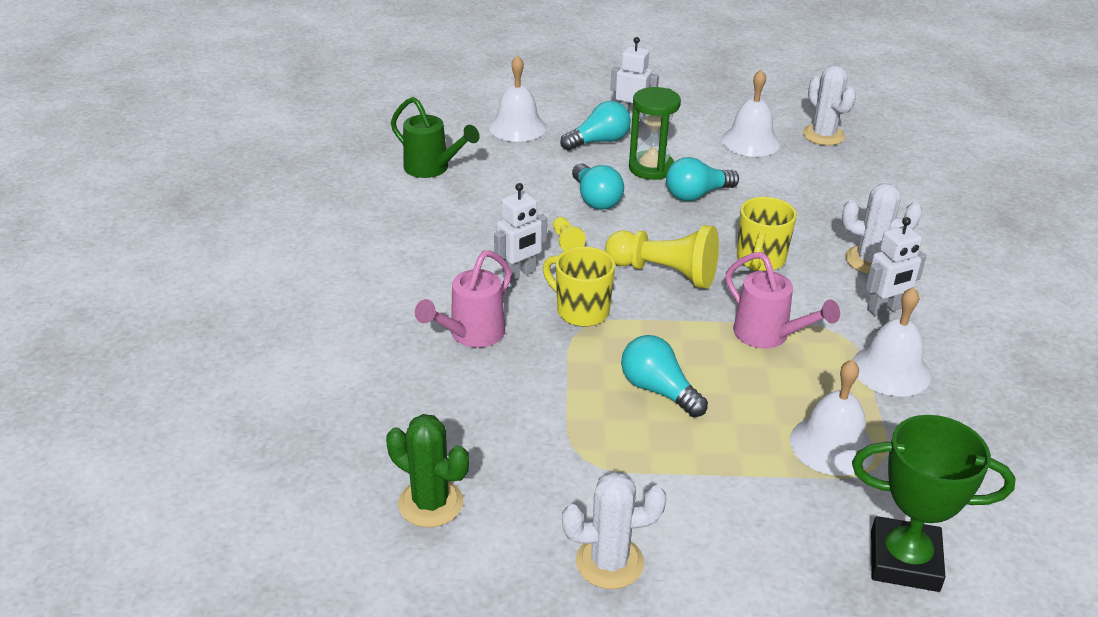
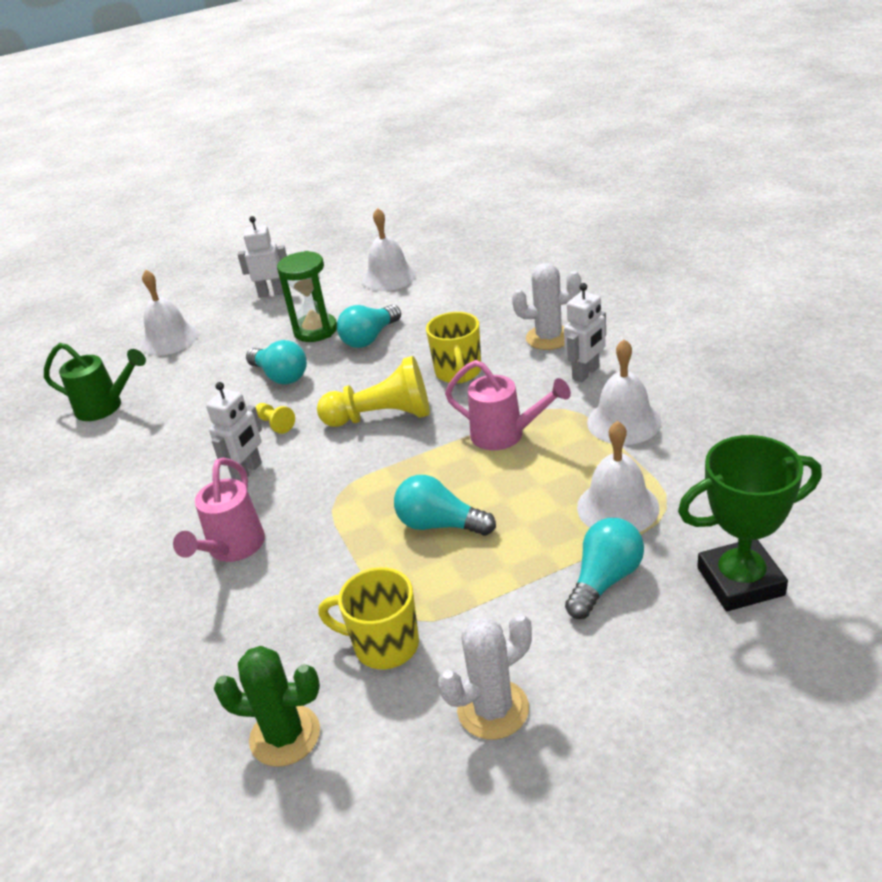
camera: 20 degrees left, 0 degrees up
yellow mug [543,247,615,327] -> yellow mug moved to [318,567,419,669]
turquoise light bulb [560,101,631,151] -> turquoise light bulb moved to [565,518,644,619]
white cactus [803,65,856,145] -> none

